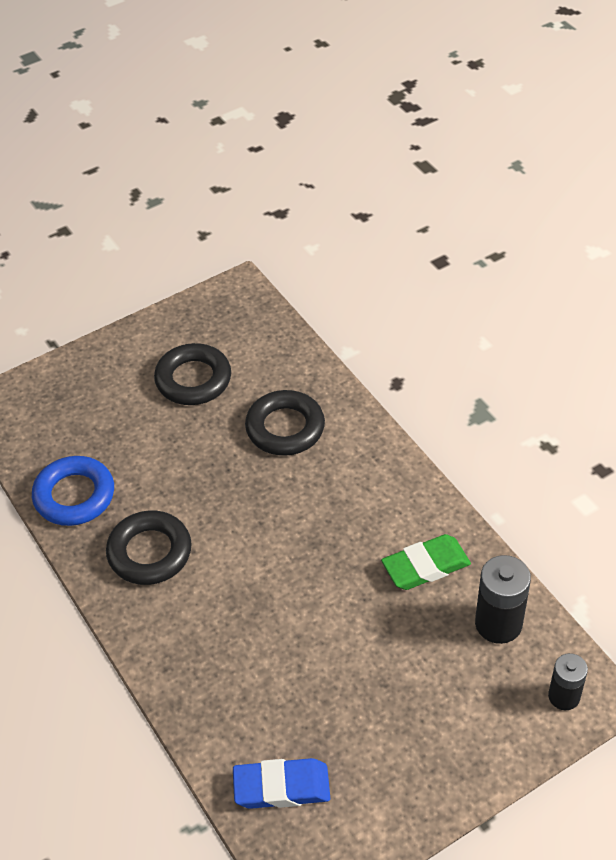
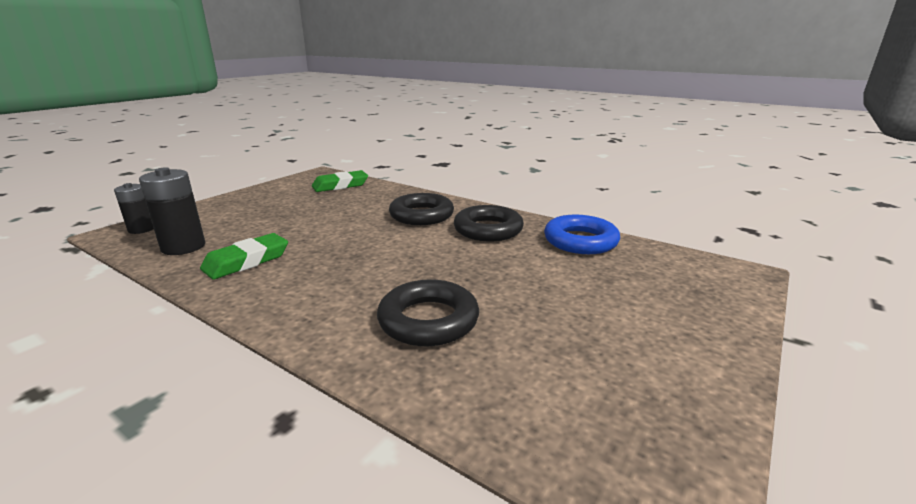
camera: 155 degrees right, 25 degrees down
black ring [154,343,231,405] -> black ring moved to [389,193,454,225]
blue eraser [233,758,330,809] -> green eraser [312,170,368,192]

